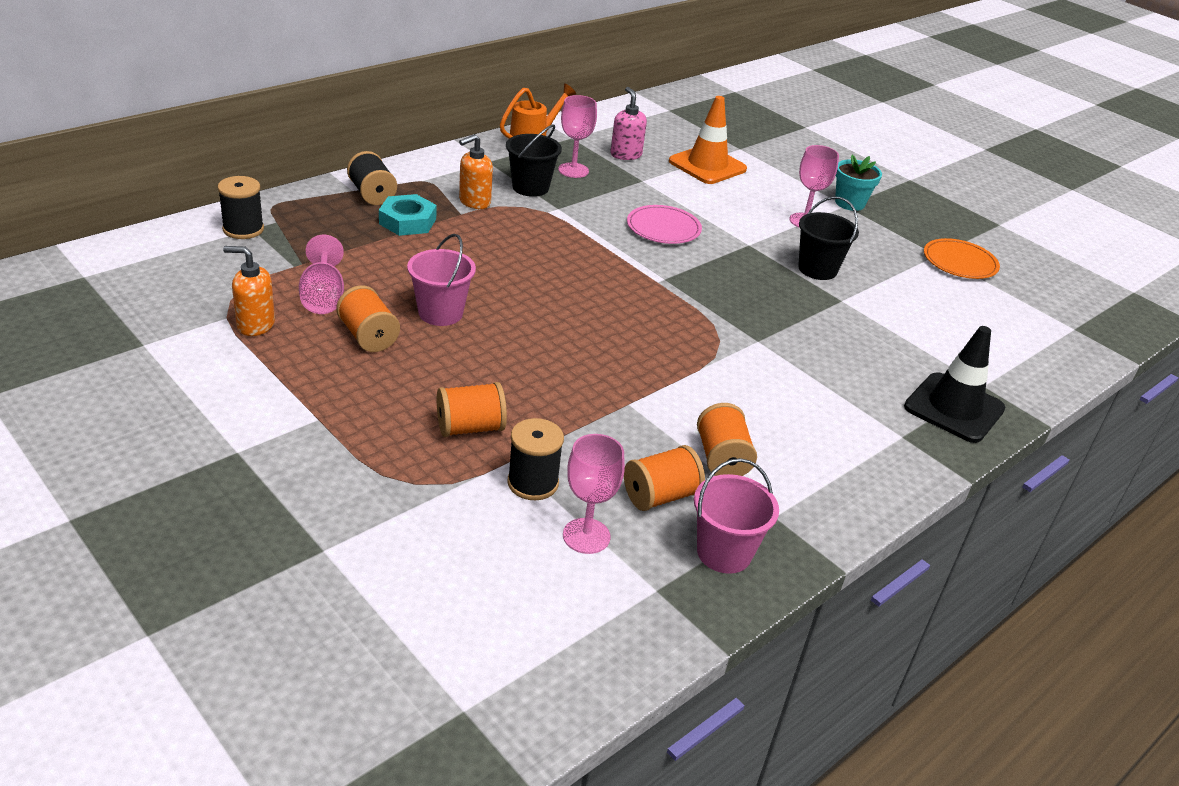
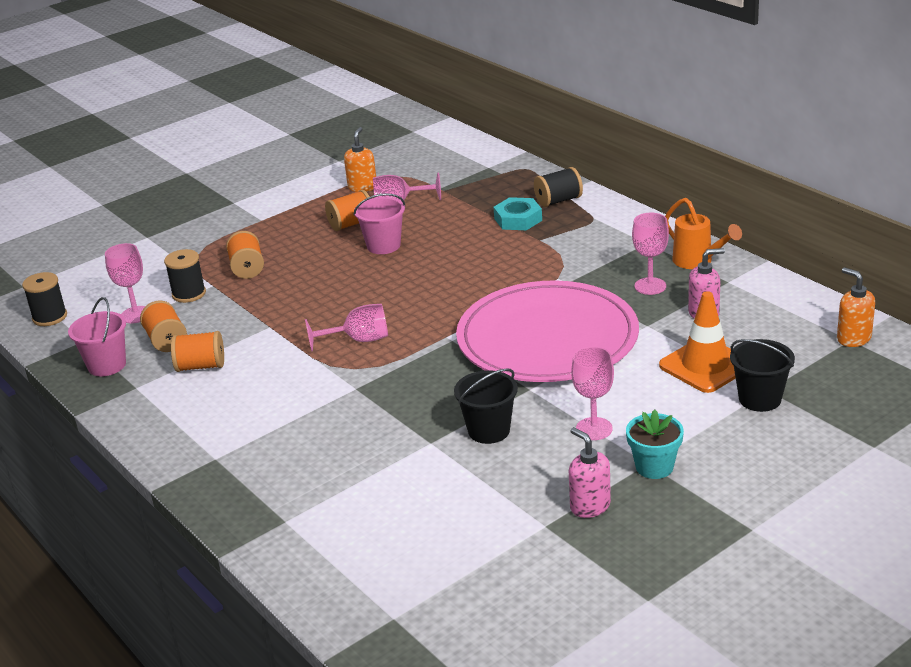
camera: 100 degrees right, 5 degrees down
black spool [217,176,264,239] -> black spool moved to [22,272,67,326]
orange soap dispenser [459,134,493,209] -> orange soap dispenser moved to [837,267,875,347]
black bucket [506,124,562,197] -> black bucket moved to [730,339,795,412]
pink plate [627,205,702,244] -> pink plate [456,280,639,382], size x2.39
black traffic cone [904,326,1005,443] -> none
orange plate [924,238,1000,279] -> none
none -> pink goblet [305,304,388,351]
none -> pink soap dispenser [569,427,611,518]

